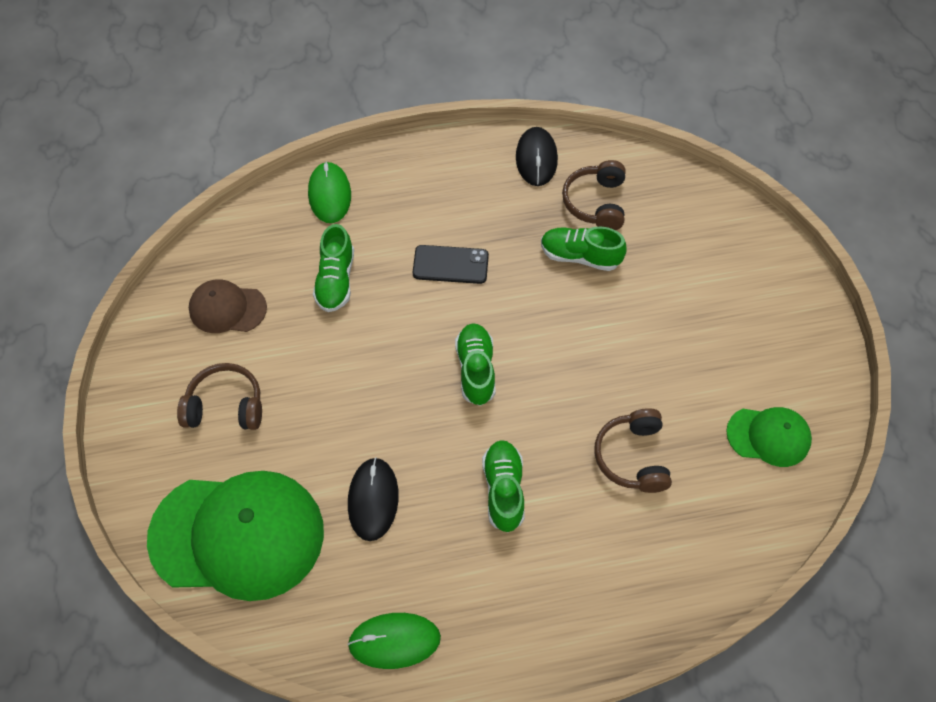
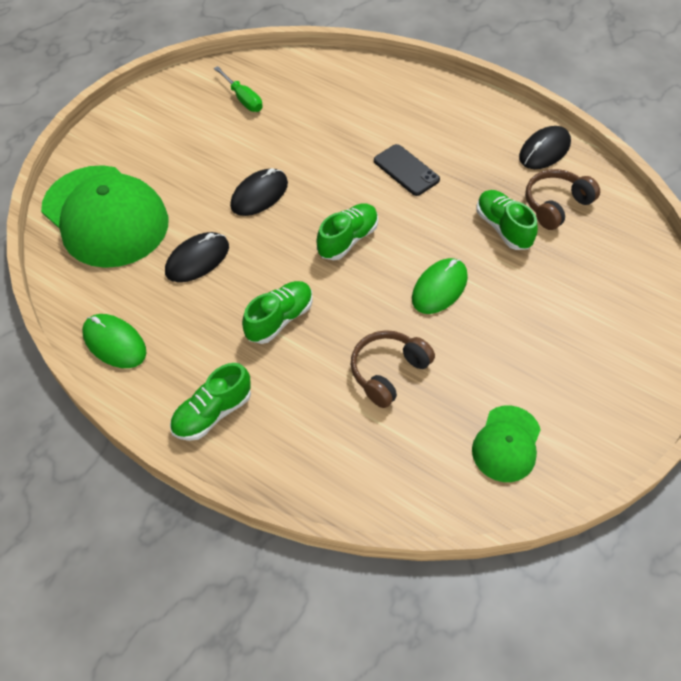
camera: 45 degrees right, 5 degrees down
brown headphones [177,363,262,430] -> none
brown cap [189,279,267,333] -> green screwdriver [214,66,262,112]
green mouse [308,161,351,223] -> green mouse moved to [412,258,468,314]
green shoe [313,224,354,312] -> green shoe moved to [170,363,251,441]
green cap [726,407,812,467] -> green cap turned 60 degrees clockwise [472,406,541,482]
none -> black mouse [230,168,288,216]

